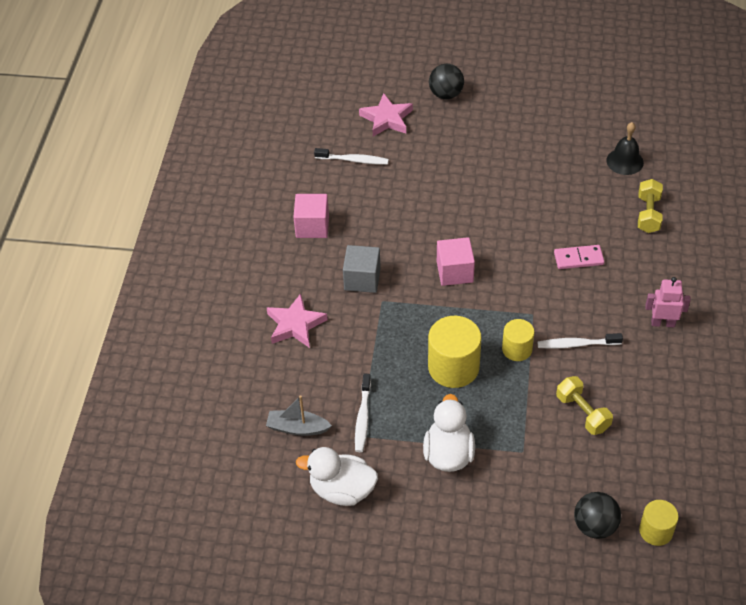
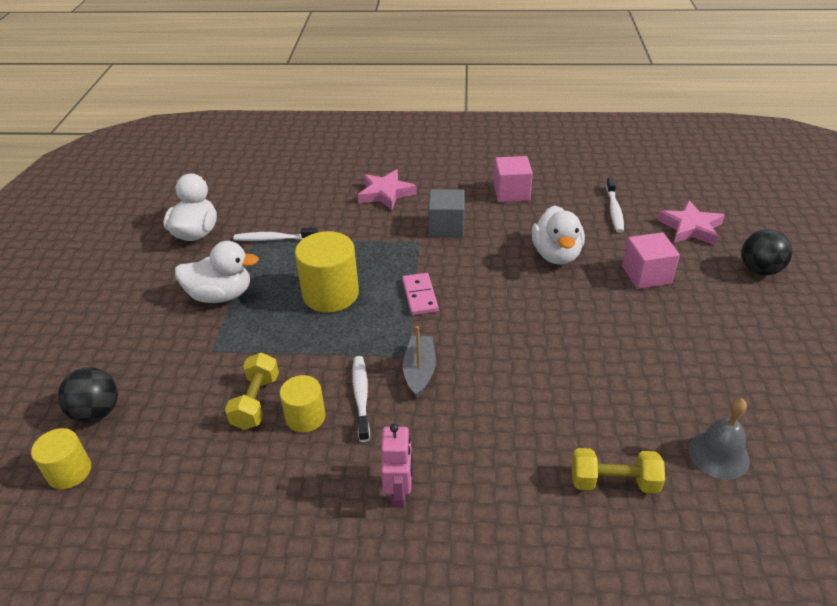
camera: 85 degrees right, 10 degrees down
grey boat [266,395,332,436] -> grey boat moved to [403,326,436,398]
pink cube [437,237,475,286] -> pink cube moved to [622,232,680,289]
yellow cylinder [502,319,535,361] -> yellow cylinder moved to [280,375,325,433]
pink domino [554,245,604,269] -> pink domino moved to [402,273,439,315]
yellow dumbbell [556,376,613,435] -> yellow dumbbell turned 45 degrees counterclockwise [225,352,279,430]
black bell [607,122,644,175] -> grey bell [689,398,750,479]
none -> white duck [531,206,585,265]

